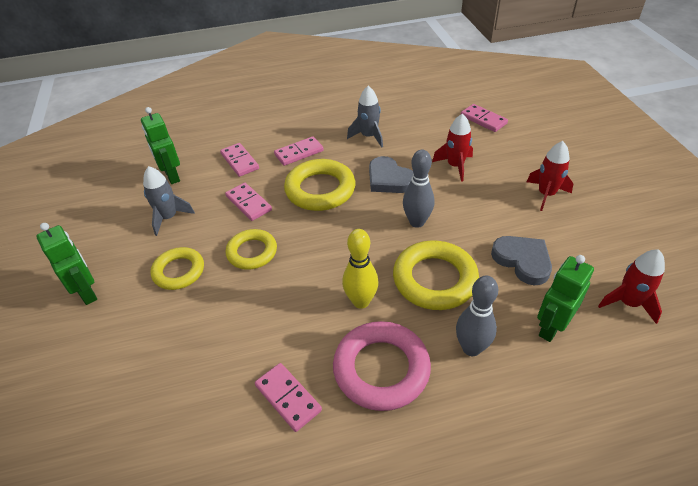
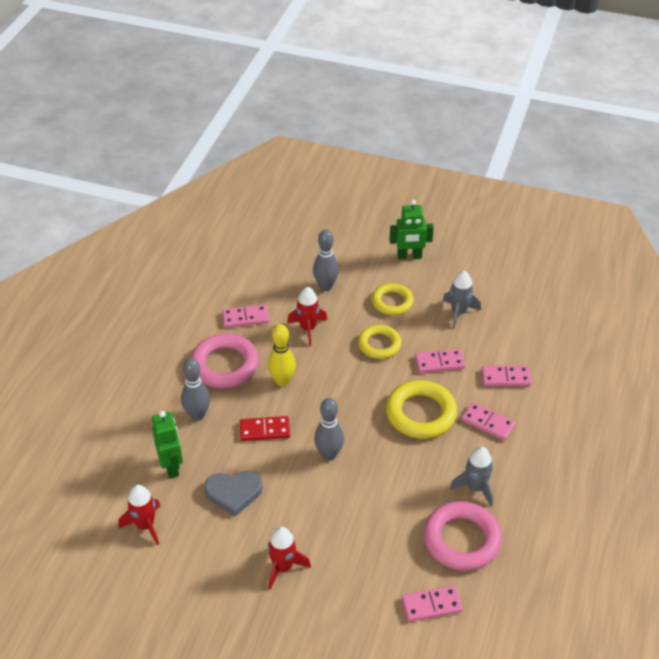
camera: 120 degrees right, 0 degrees up
green robot [141,107,180,184] -> none
pink domino [274,136,324,166] -> pink domino turned 60 degrees counterclockwise [461,402,516,441]
grey heart [369,156,413,193] -> none
yellow ring [393,240,479,310] -> red domino [240,416,290,441]
red rocket [432,114,473,182] -> red rocket moved to [287,287,327,346]
none -> grey bowling pin [313,230,339,291]
none -> pink ring [423,501,502,571]

